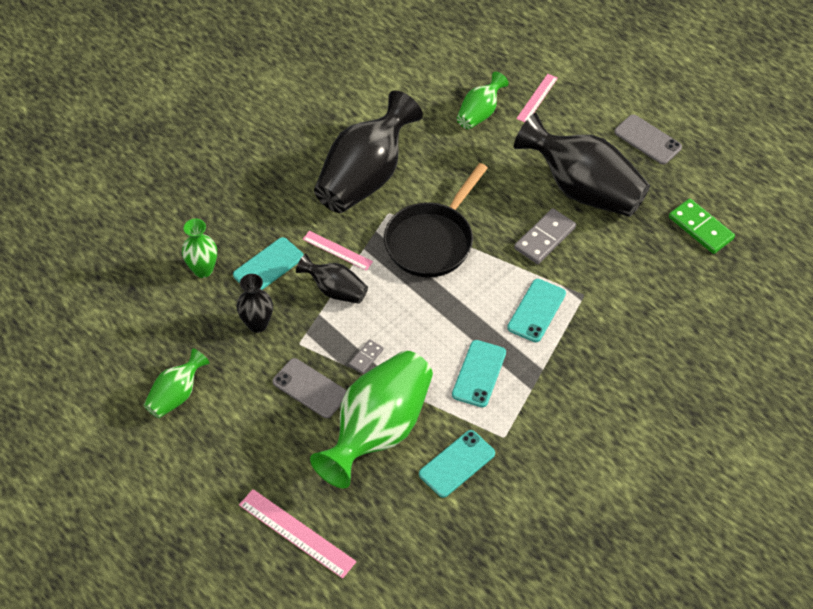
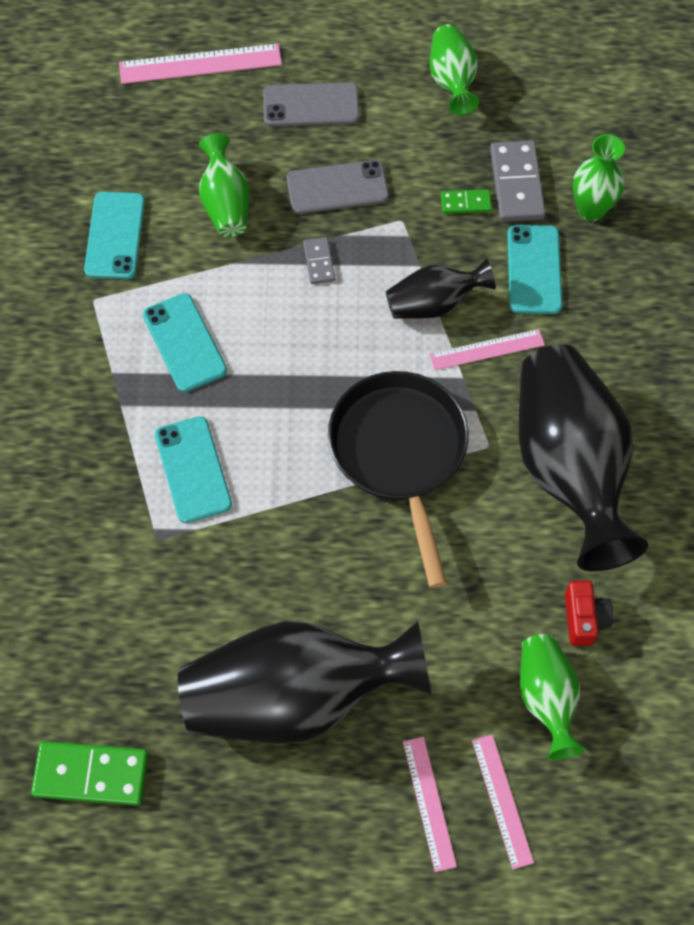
camera: 135 degrees right, 10 degrees up
black vase [237,274,273,333] -> green domino [441,189,492,214]
green vase [310,351,433,488] -> green vase [199,134,250,237], size x0.50
grey domino [514,208,576,264] -> grey domino moved to [490,140,546,222]
grey phone [614,114,682,165] -> grey phone moved to [263,82,360,127]
none -> pink ruler [403,737,457,872]
none -> red camera [565,581,613,646]

